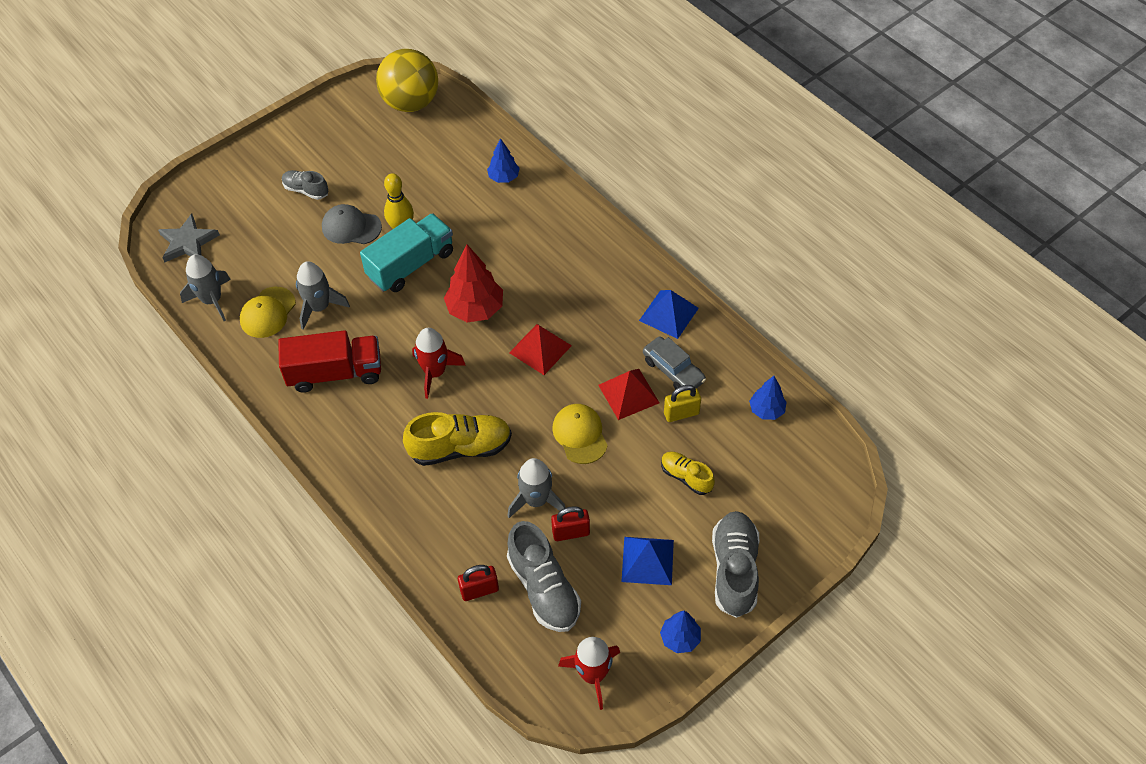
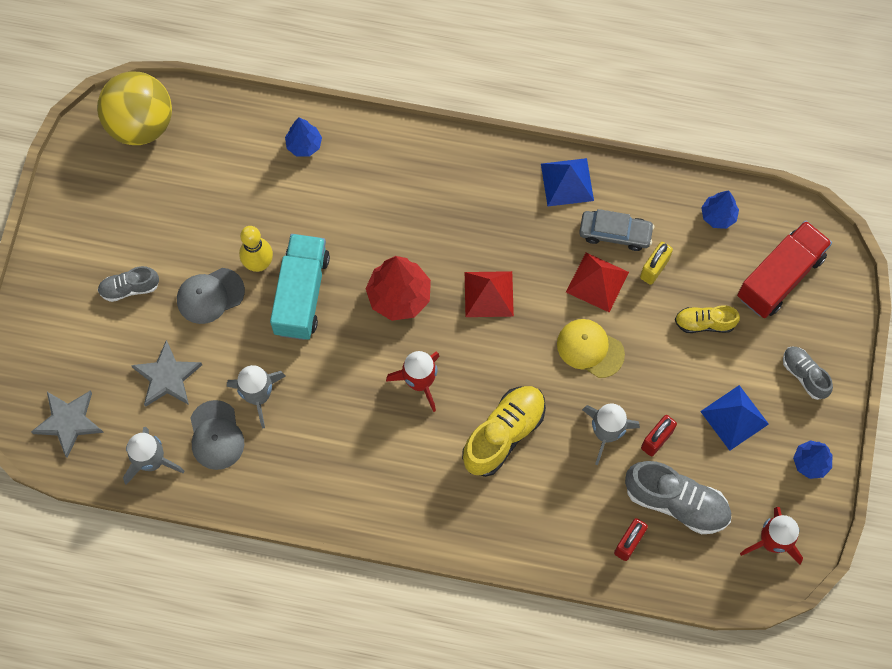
camera: 40 degrees left, 15 degrees up
yellow cap [240,287,296,338] -> grey cap [190,400,244,470]
red truck [278,330,381,393] -> red truck moved to [737,220,832,318]
grey shoe [712,511,759,618] -> grey shoe [783,347,833,400], size x0.58
none -> grey star [131,340,202,407]

